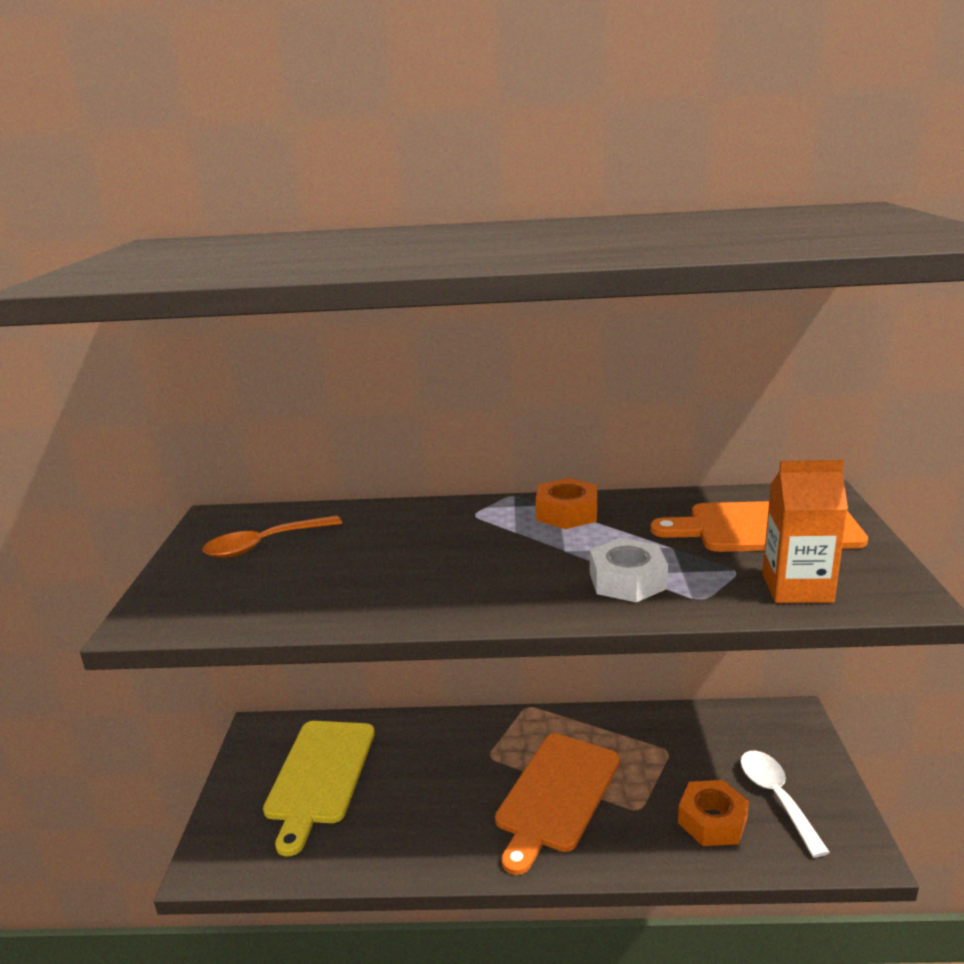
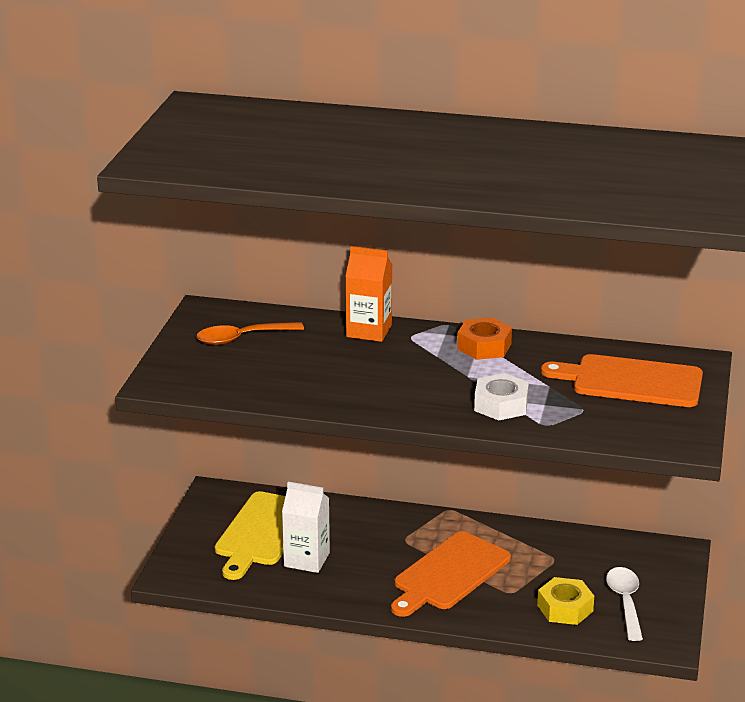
camera: 10 degrees right, 5 degrees up
orange nut [678,780,749,846] -> yellow nut [537,577,594,625]
orange carton [762,460,848,603] -> orange carton moved to [345,246,392,342]
none -> white carton [282,482,330,573]

